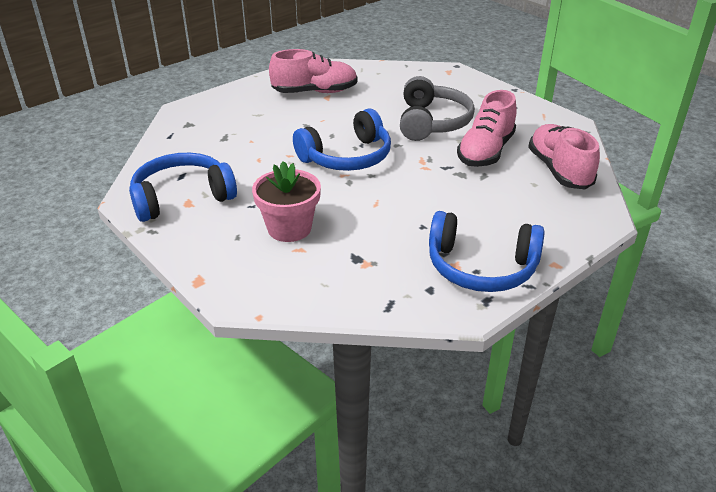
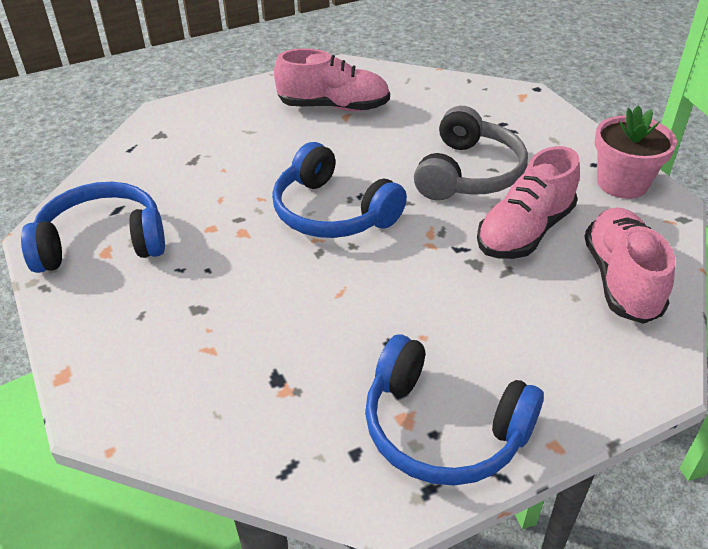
camera: 15 degrees right, 5 degrees up
pink flower pot [252,161,321,242] -> pink flower pot moved to [594,106,677,199]
blue headphones [293,109,391,171] -> blue headphones turned 60 degrees clockwise [272,142,407,238]

